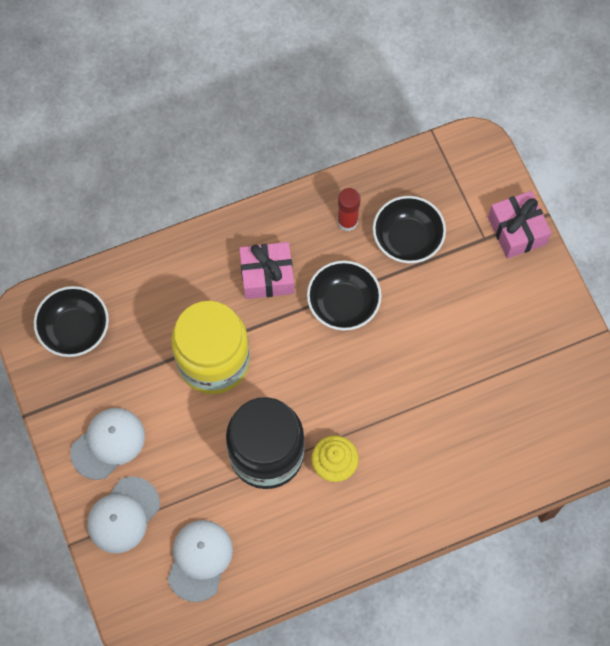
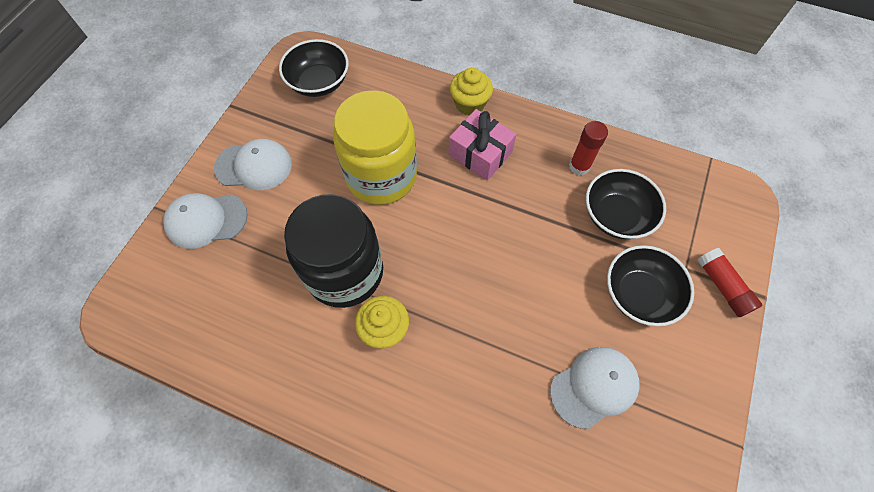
camera: 45 degrees right, 5 degrees down
white cap [168,520,233,602] -> white cap moved to [550,347,640,429]
black bowl [307,260,382,331] -> black bowl moved to [607,245,694,326]
pink gift [488,191,552,259] -> red glue stick [697,248,762,317]
none -> yellow cupcake [450,68,493,115]

